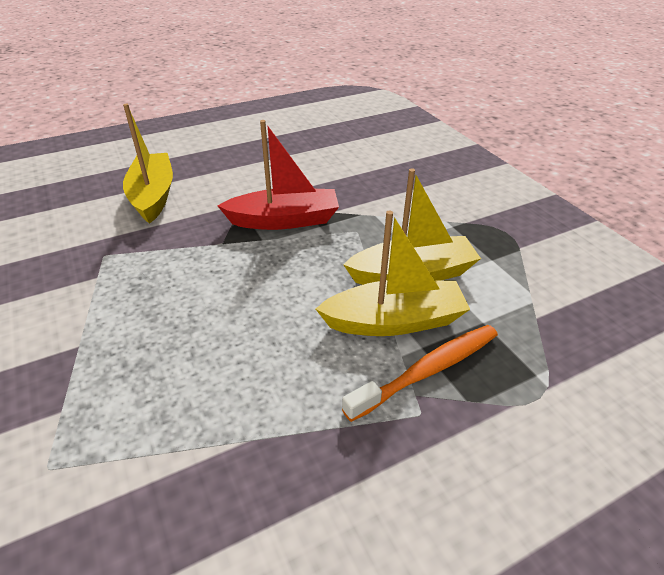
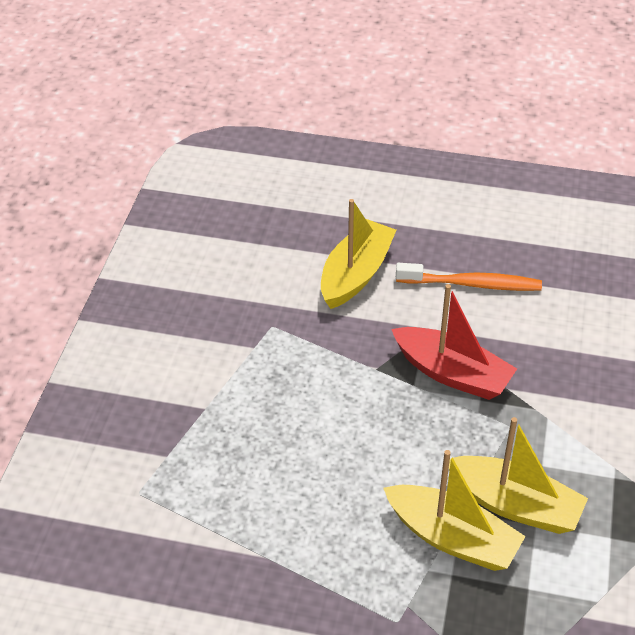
camera: 40 degrees right, 5 degrees up
orange toothbrush [342,325,498,422] -> orange toothbrush moved to [396,263,542,291]

